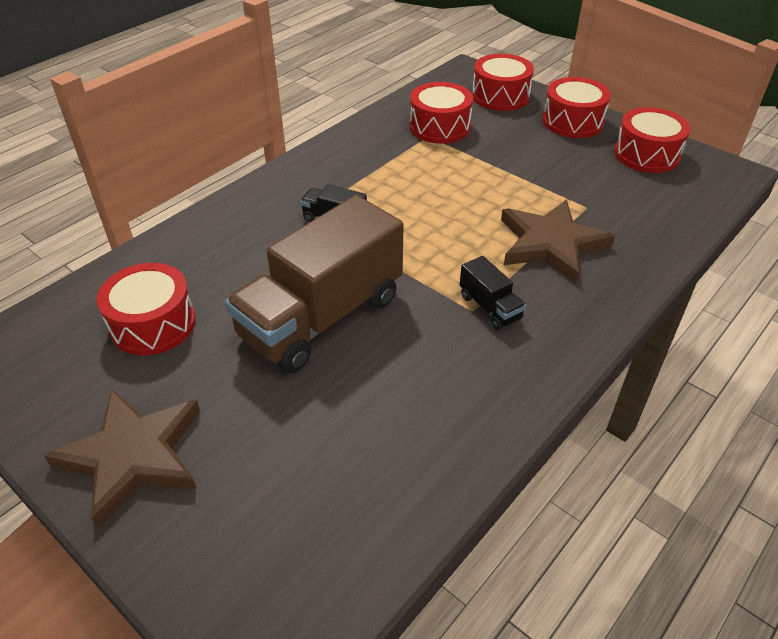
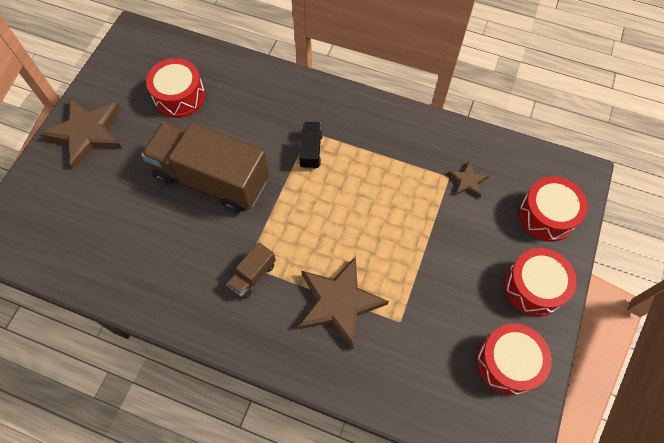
camera: 70 degrees right, 20 degrees up
red drum [410,82,473,144] -> brown star [448,161,489,198]
black truck [460,256,526,330] -> brown truck [226,242,276,299]

